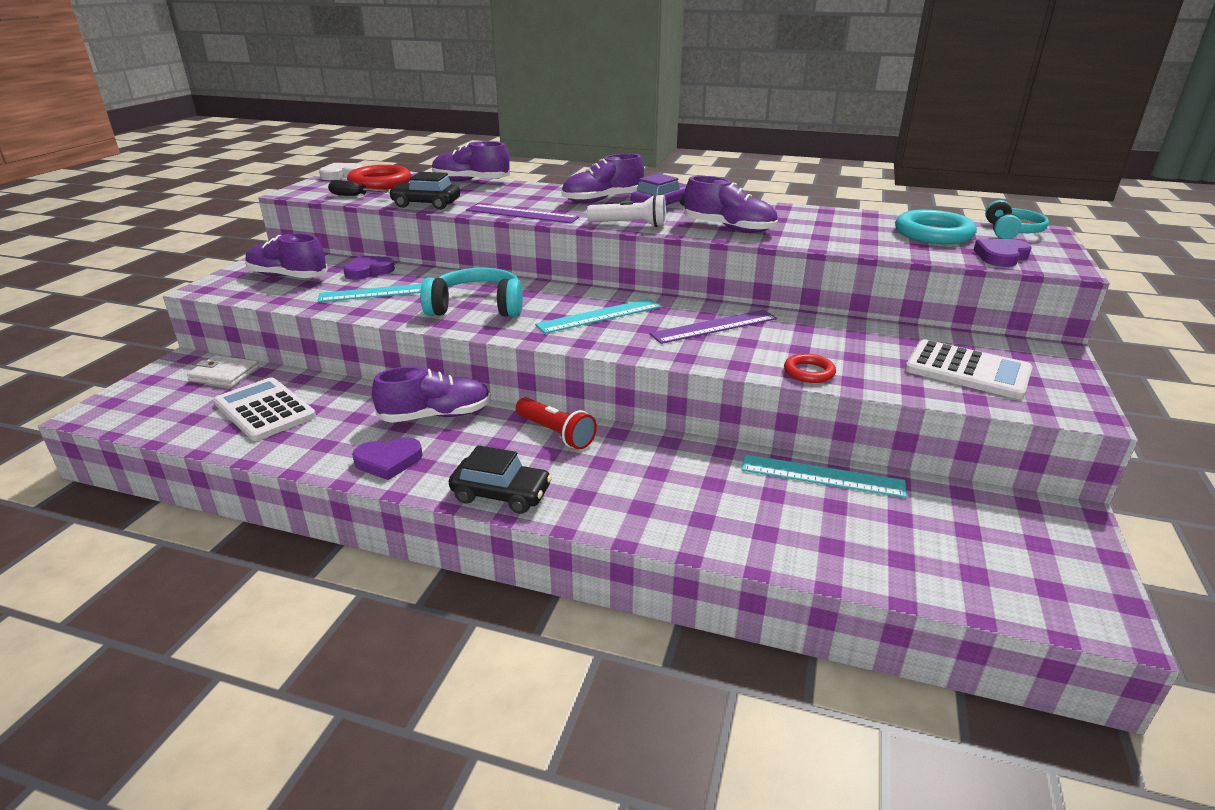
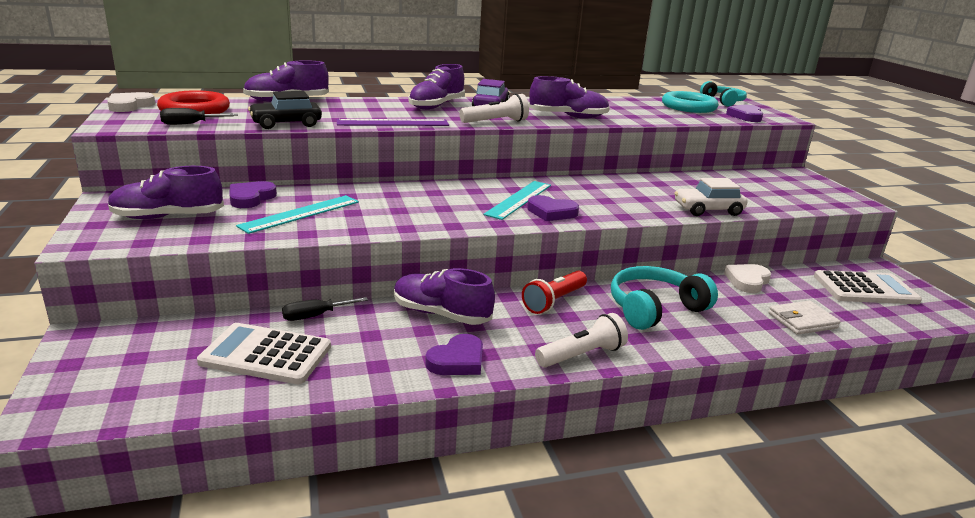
camera: 35 degrees left, 5 degrees down
white wallet [187,355,259,387] -> white wallet moved to [768,301,841,335]
purple shoe [372,366,491,423] -> purple shoe turned 105 degrees counterclockwise [394,268,495,325]
turquoise headphones [420,268,523,317] -> turquoise headphones moved to [611,266,718,330]
black car [449,445,552,514] -> white flashlight [535,313,628,367]
red flashlight [516,397,597,450] -> red flashlight turned 120 degrees clockwise [522,271,587,314]
purple ruler [650,310,777,344] -> none
turquoise ruler [741,454,907,498] -> white heart [724,264,771,293]
red ring [784,354,836,383] -> white car [674,178,748,216]
white calculator [905,339,1033,399] -> white calculator moved to [814,270,922,304]
none -> black screwdriver [282,297,368,321]
none -> purple heart [527,195,579,221]

